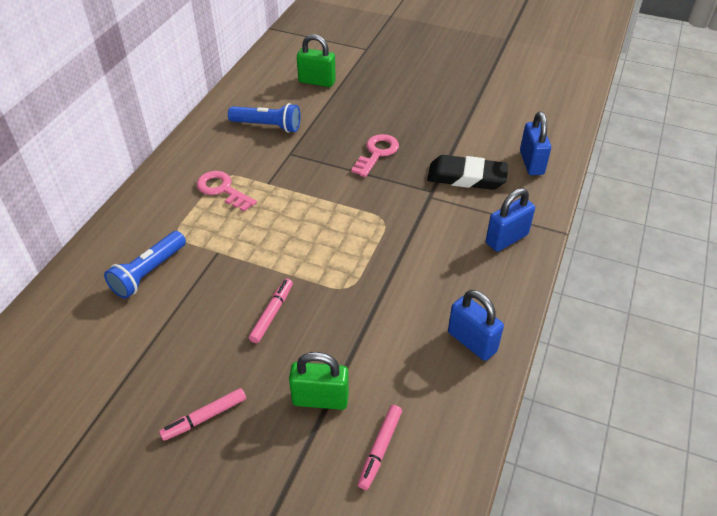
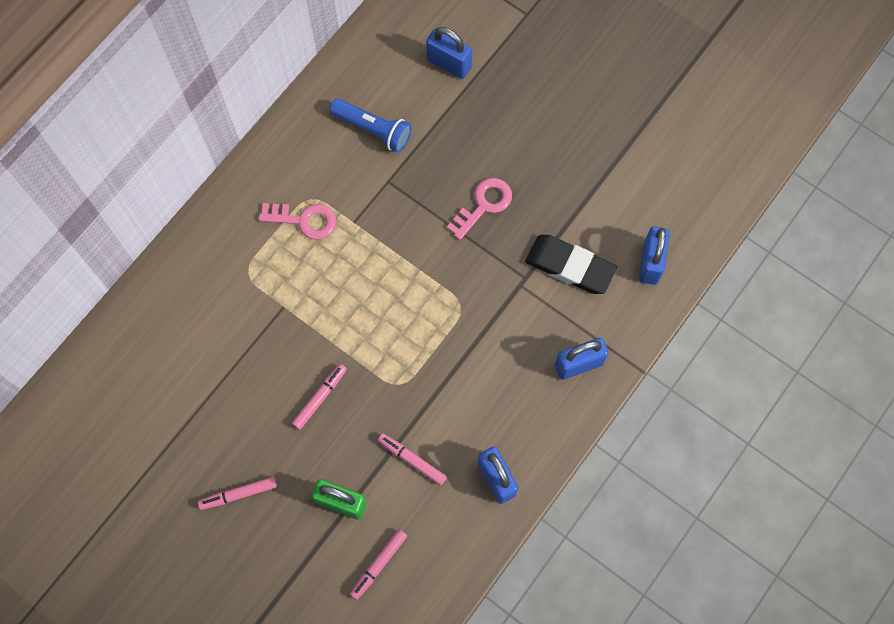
camera: 15 degrees right, 25 degrees up
blue flashlight [104,231,186,299] -> none
pink key [197,171,257,212] -> pink key turned 135 degrees clockwise [259,203,336,239]
green padlock [297,34,336,87] -> blue padlock [426,27,472,79]
none -> pink marker [378,434,447,486]

